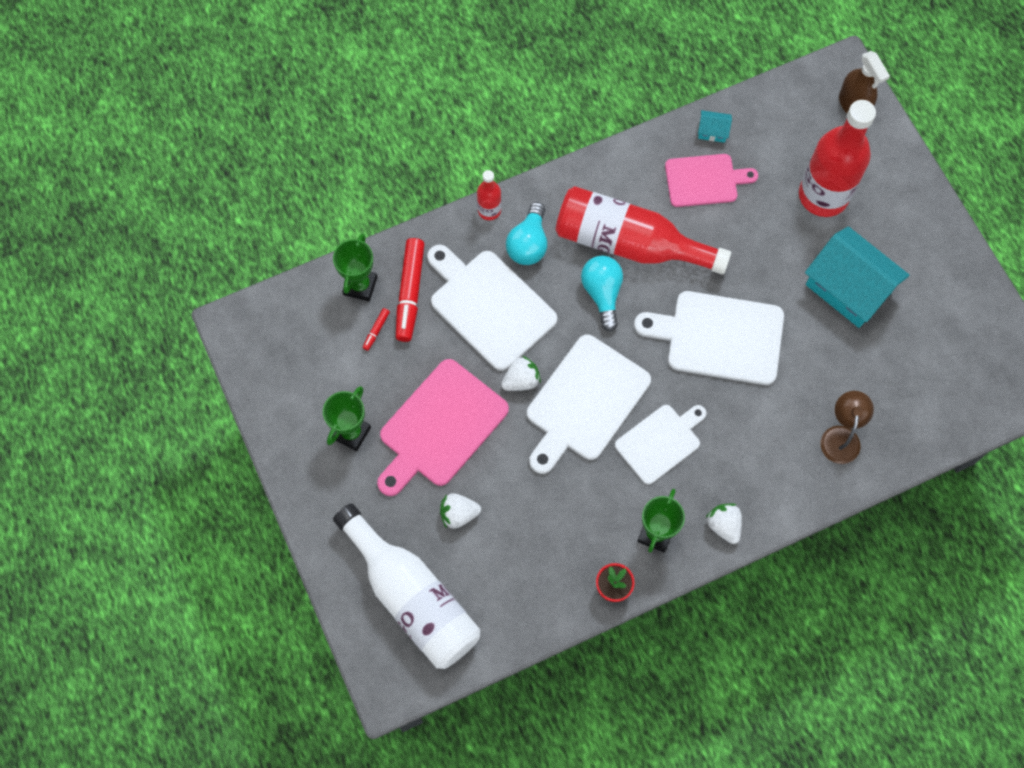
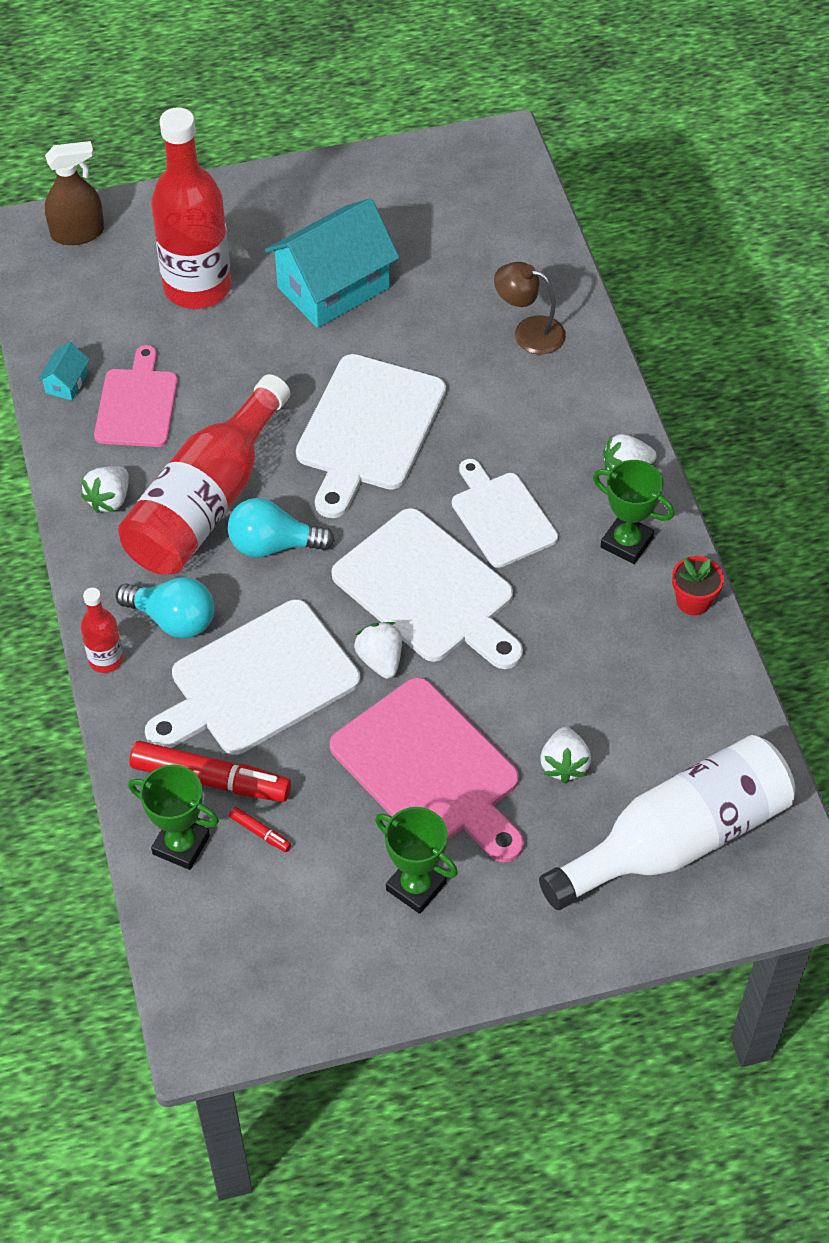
camera: 80 degrees left, 15 degrees down
none -> white strawberry [81,466,129,513]

